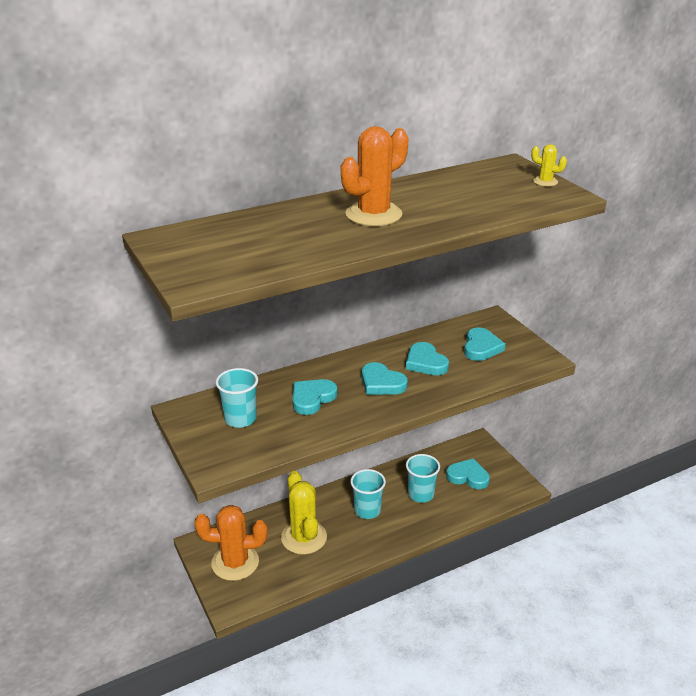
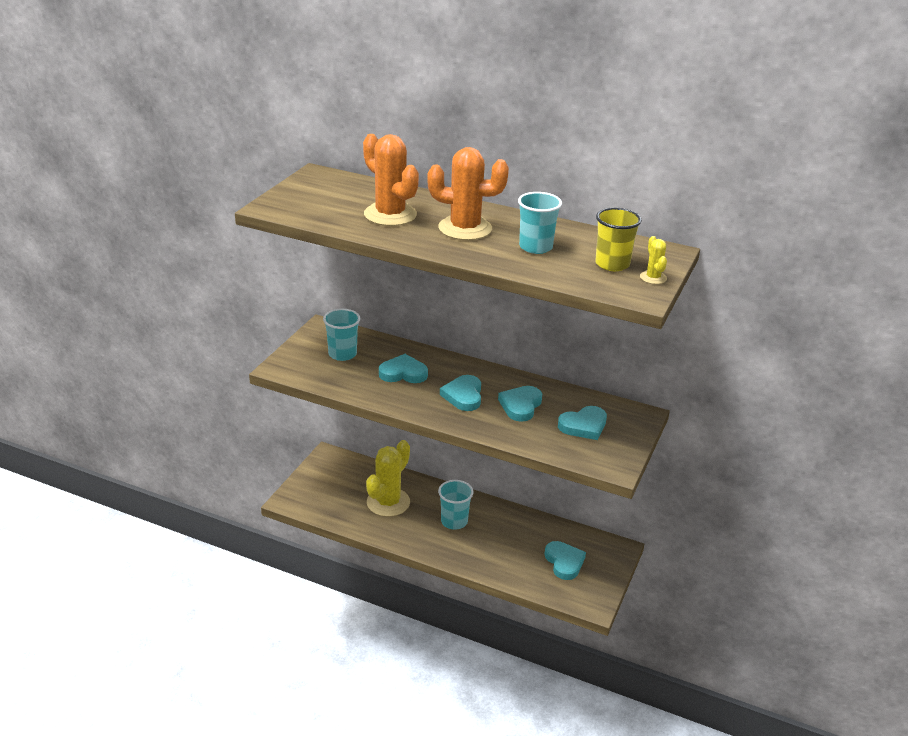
camera: 50 degrees right, 0 degrees up
orange cactus [194,505,267,581] -> orange cactus moved to [363,134,419,226]
turquoise cup [406,454,440,503] -> turquoise cup moved to [518,192,562,254]
none -> yellow cup [595,208,642,271]

